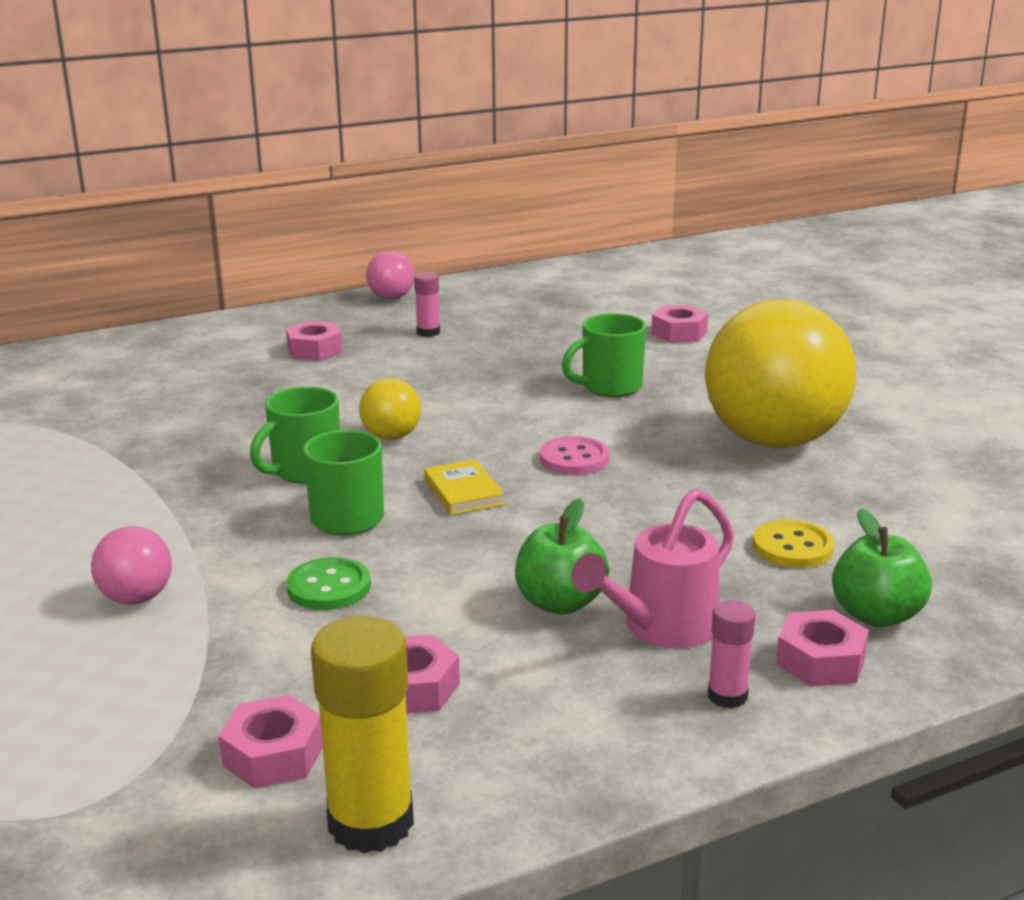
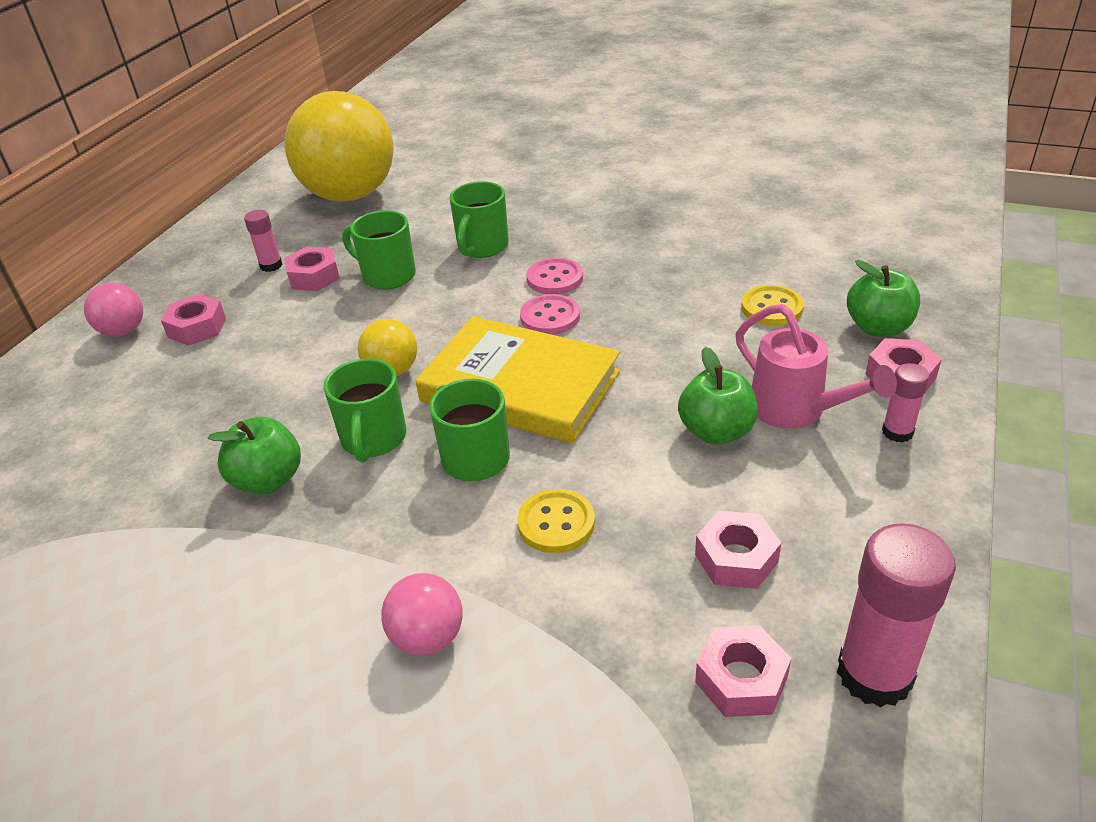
camera: 40 degrees left, 15 degrees up
green button [286,557,371,610] -> yellow button [517,489,595,553]
yellow glue stick [311,616,414,854] -> pink glue stick [837,523,956,707]
pink ball [366,251,414,299] -> pink ball moved to [84,282,143,337]
yellow book [424,459,504,515] -> yellow book [415,316,620,444], size x2.31
pink watering can [571,489,734,648] -> pink watering can turned 45 degrees counterclockwise [736,304,897,429]
pink nut [651,305,708,343] -> pink nut moved to [284,246,340,291]
yellow ball [705,300,856,448] -> yellow ball moved to [284,91,394,202]
none -> green apple [208,417,301,494]
none -> green mug [342,210,416,290]
none -> pink button [526,257,583,294]

